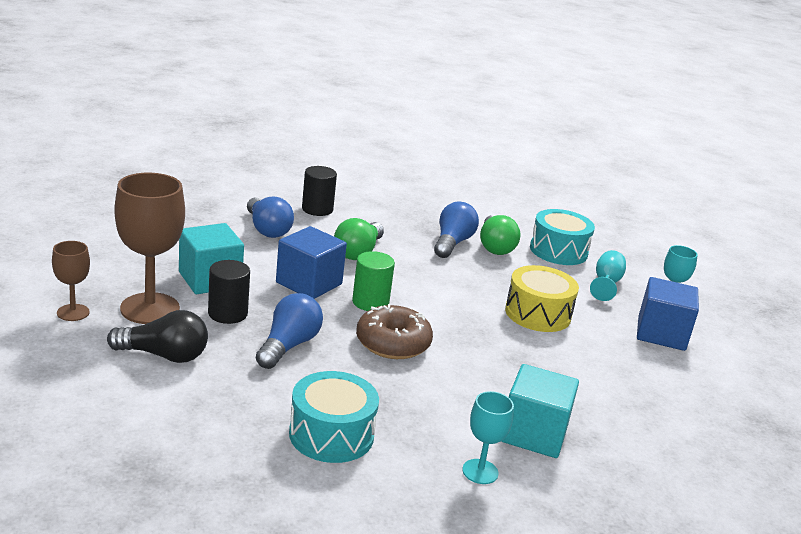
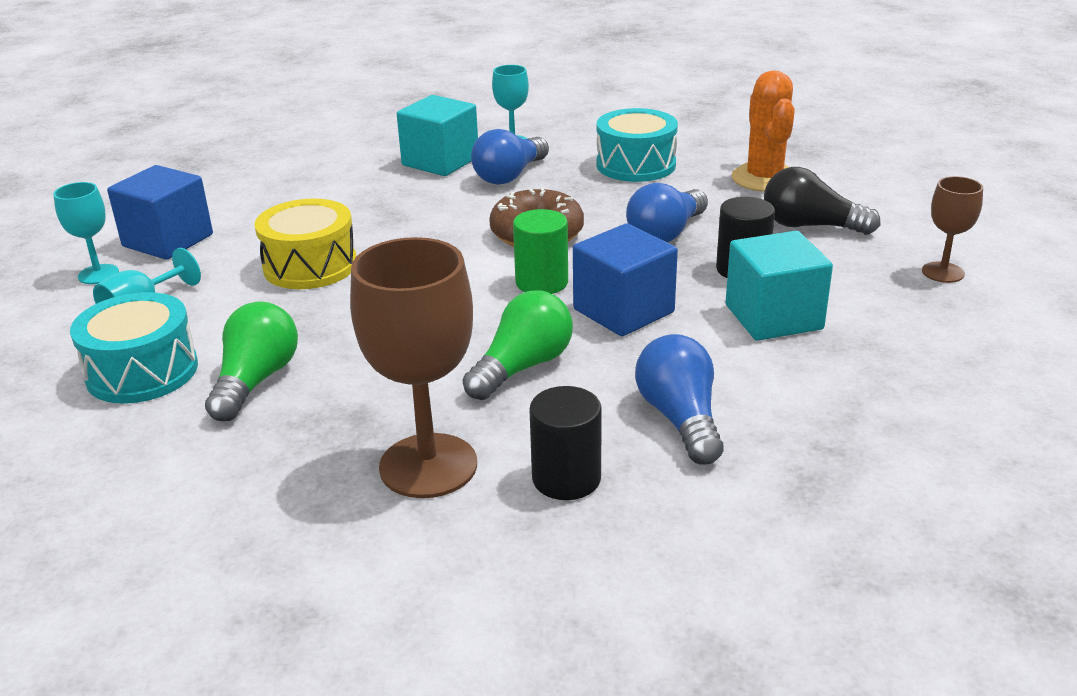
camera: 160 degrees left, 5 degrees up
brown goblet [115,173,185,324] -> brown goblet moved to [350,237,477,498]
blue light bulb [434,201,479,258] -> blue light bulb moved to [471,129,549,185]
none -> orange cactus [731,70,795,192]

